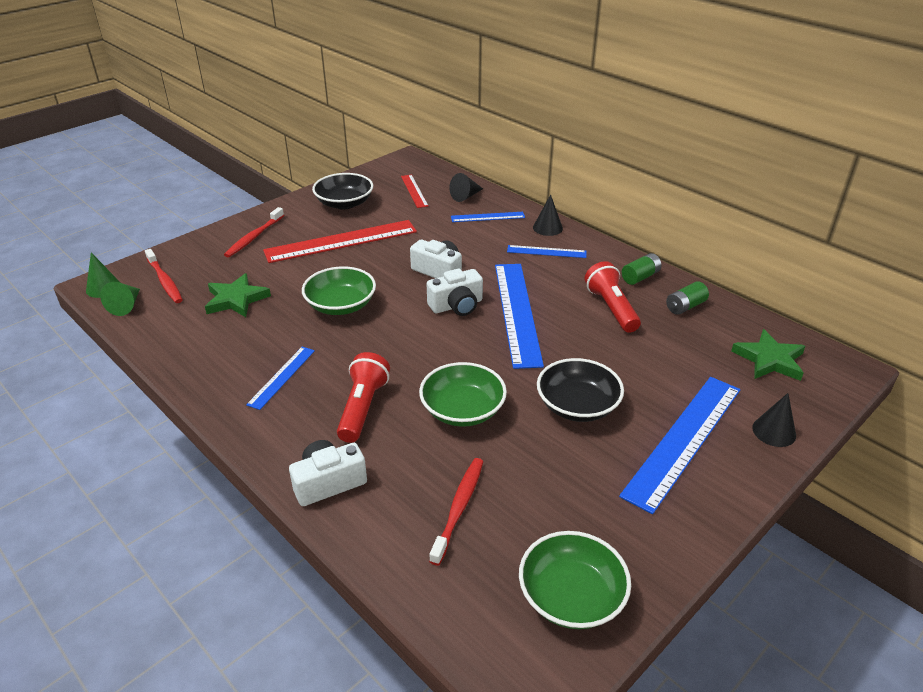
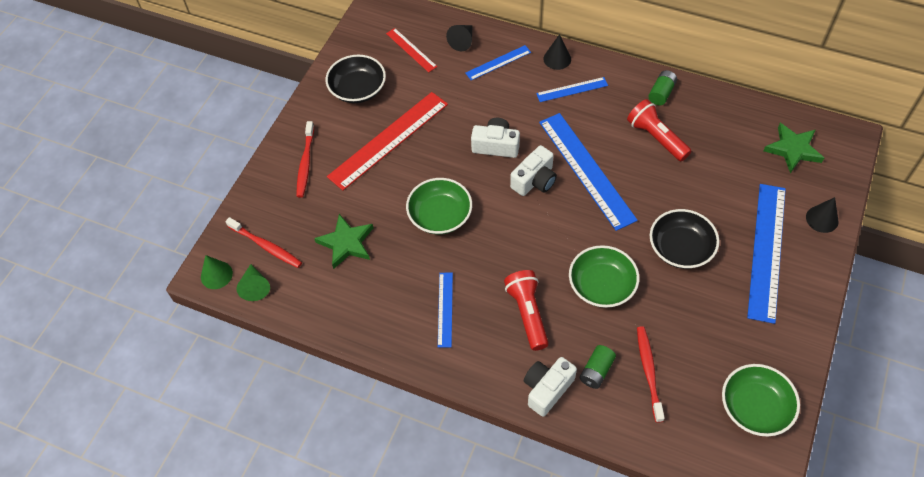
camera: 20 degrees left, 20 degrees up
green battery [666,281,709,315] -> green battery moved to [580,345,616,389]

